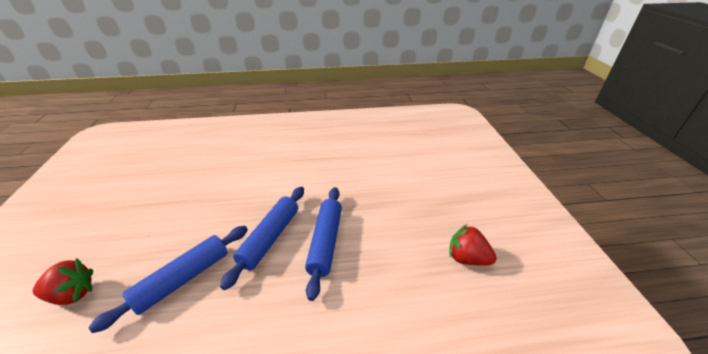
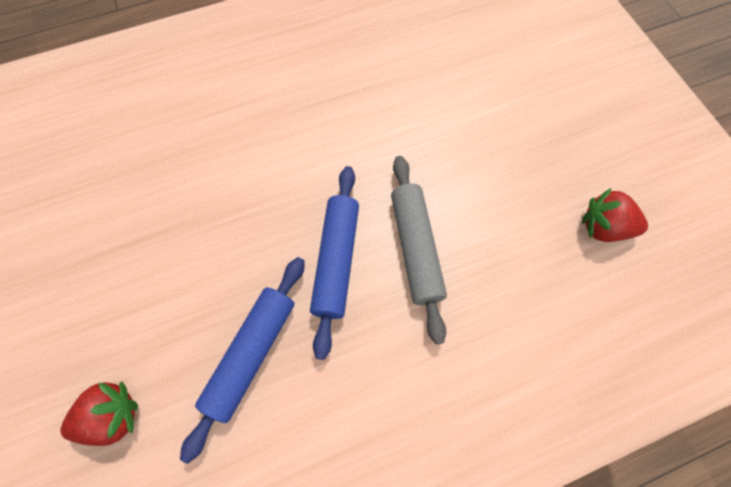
camera: 15 degrees left, 30 degrees up
blue rolling pin [305,187,342,301] -> grey rolling pin [391,156,447,344]

